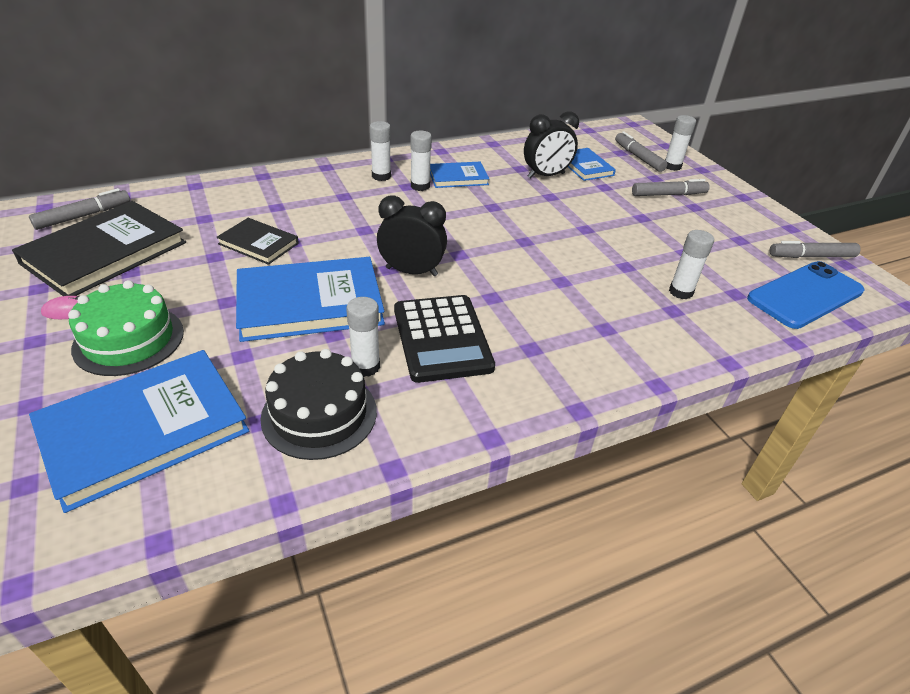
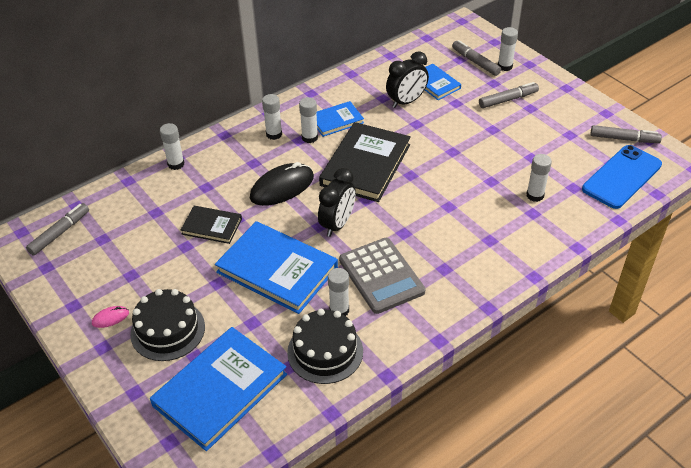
camera: 10 degrees left, 5 degrees up
black book [12,201,186,296] -> black book moved to [319,122,411,202]
green cake [68,280,184,376] -> black cake [130,289,205,361]
blue book [236,257,385,342] -> blue book turned 60 degrees clockwise [215,221,338,314]
black clock [377,196,447,276] -> black clock turned 120 degrees clockwise [318,168,356,237]
black calculator [394,295,495,383] -> grey calculator [339,238,426,314]
grey marker [770,241,861,258] -> grey marker turned 150 degrees counterclockwise [590,125,662,143]
none -> white glue stick [160,123,184,170]
none -> black mouse [250,162,314,206]

